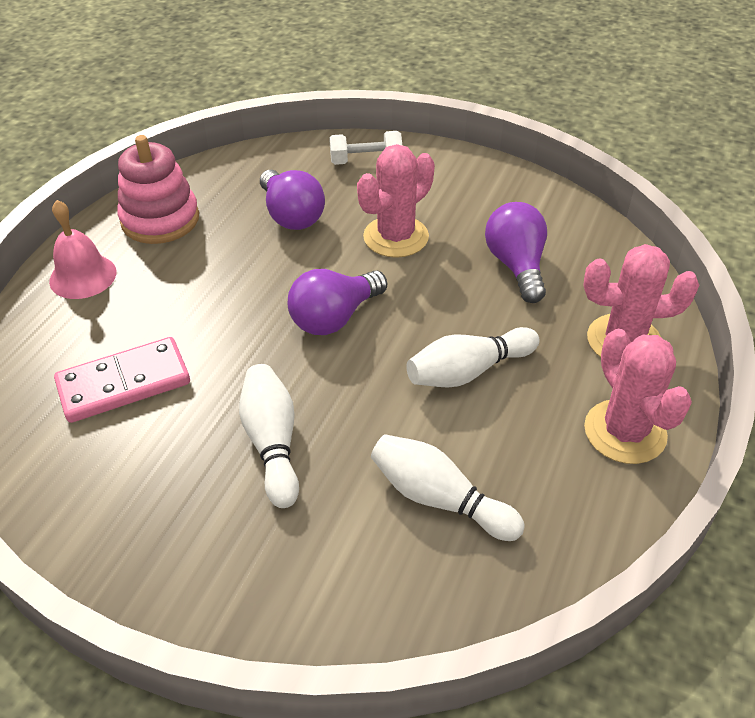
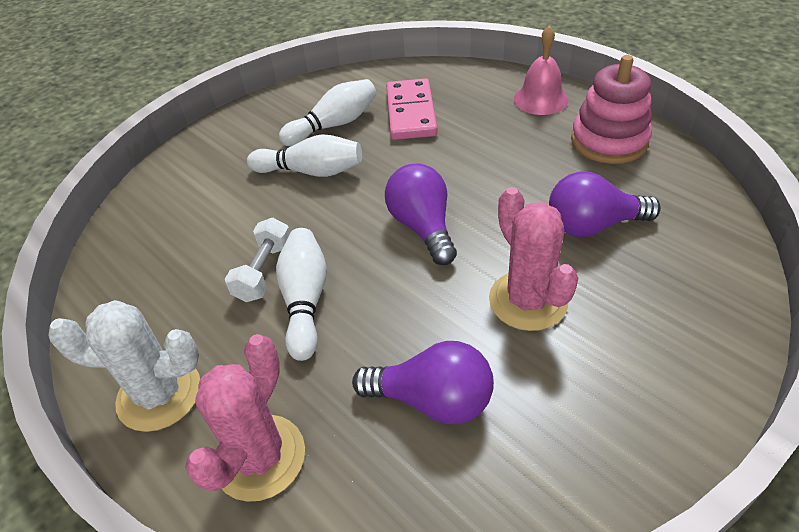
camera: 115 degrees right, 0 degrees up
white dumbbell [329,131,403,165] -> white dumbbell moved to [225,218,290,302]
white bowling pin [371,434,525,541] -> white bowling pin moved to [279,79,377,146]
pink cactus [584,329,692,464] -> white cactus [48,300,200,432]

